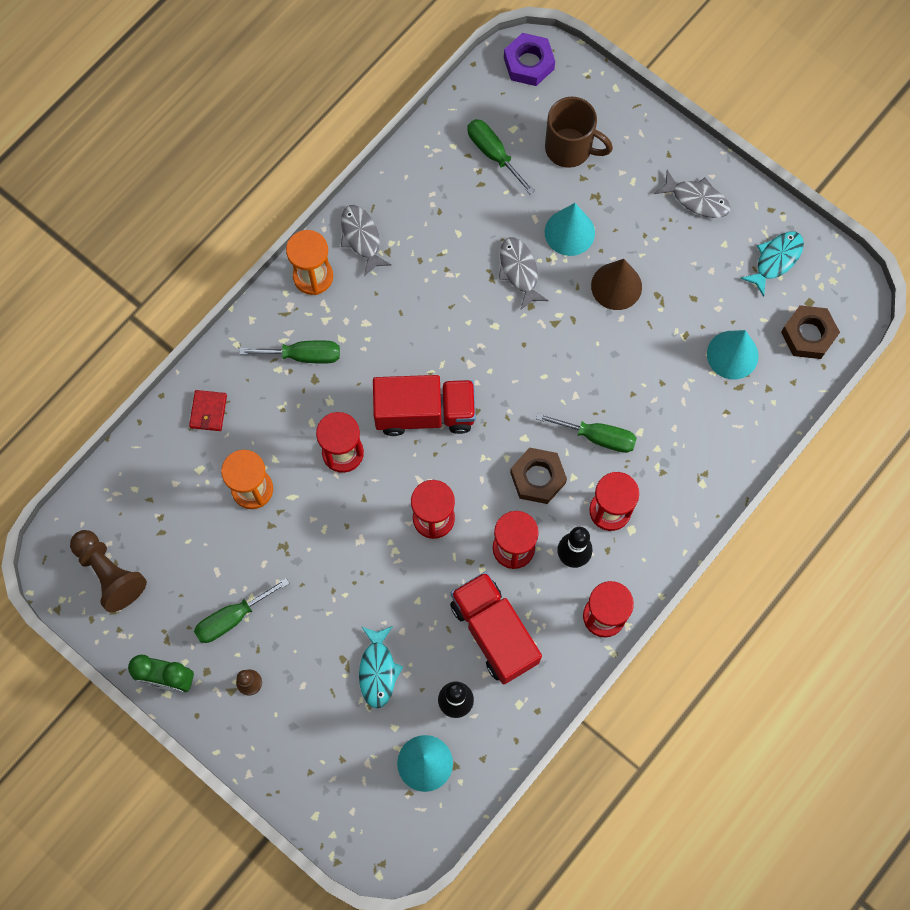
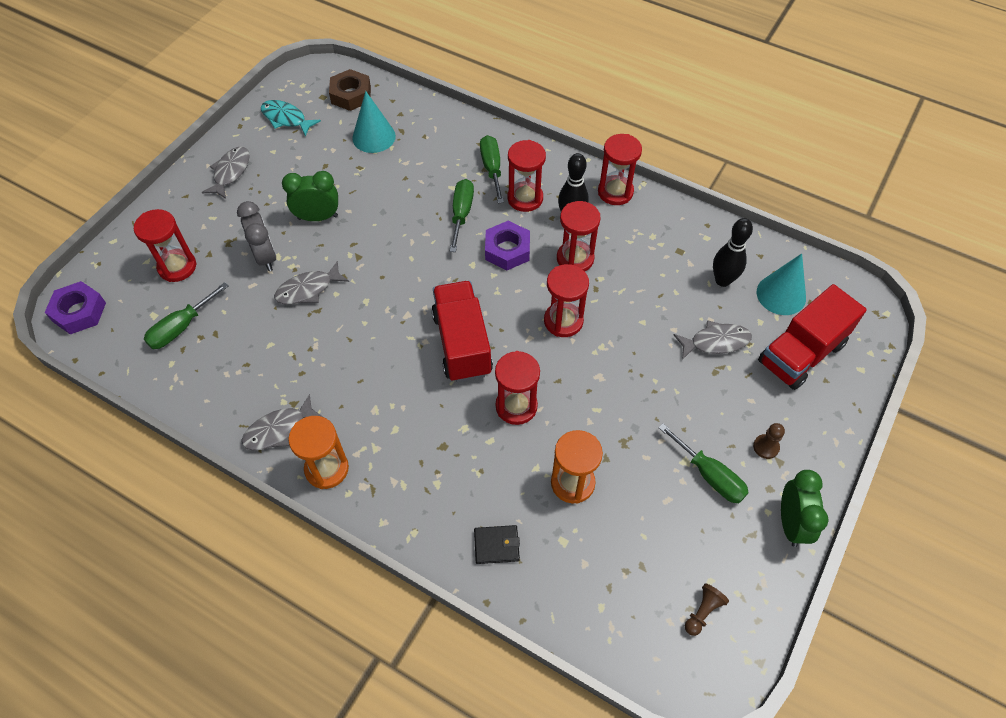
camera: 100 degrees left, 15 degrees down
brown pawn [70,530,147,612] -> brown pawn [685,583,729,636], size x0.52
red wallet [189,390,227,431] -> black wallet [474,525,520,564]
green screwdriver [239,341,340,364] -> green screwdriver moved to [480,135,504,203]
turquoise fish [359,626,403,708] -> grey fish [674,320,752,360]
red truck [450,572,542,685] -> red truck moved to [758,284,867,390]
brown nut [510,447,567,504] -> purple nut [485,221,530,270]
brown mug [545,97,613,168] -> red hourglass [134,209,197,282]
turquoise cone [545,203,595,256] -> grey clock [237,201,276,271]
brown cone [591,259,642,310] -> green clock [282,171,338,221]

